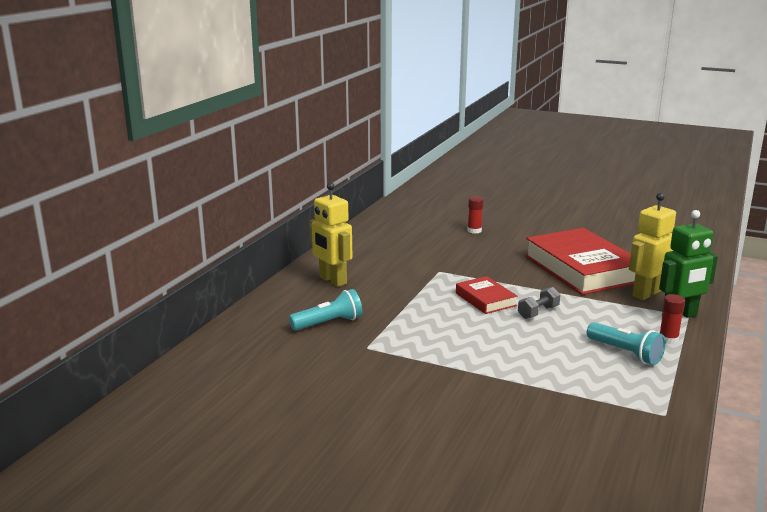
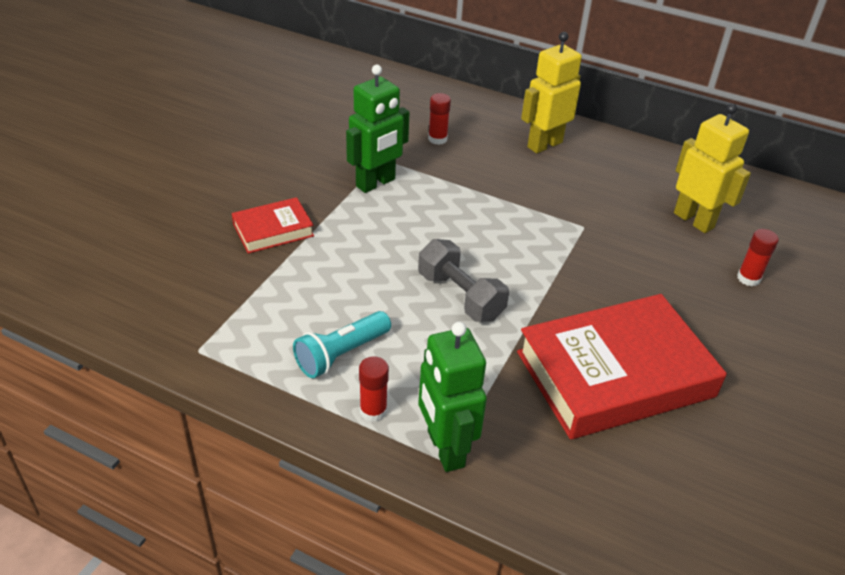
camera: 90 degrees right, 20 degrees up
turquoise flashlight [289,289,362,331] -> red glue stick [428,93,451,145]
red book [456,276,517,314] -> red book moved to [232,197,314,253]
grey dumbbell [518,287,560,319] -> grey dumbbell [418,239,509,322], size x1.55
yellow robot [629,193,676,300] -> yellow robot moved to [674,103,751,233]
none -> green robot [346,65,410,193]

